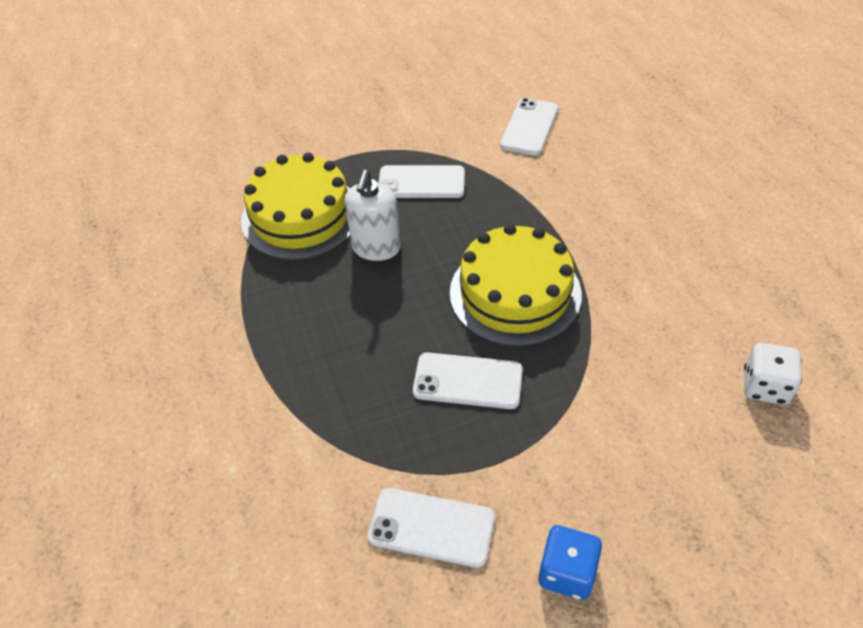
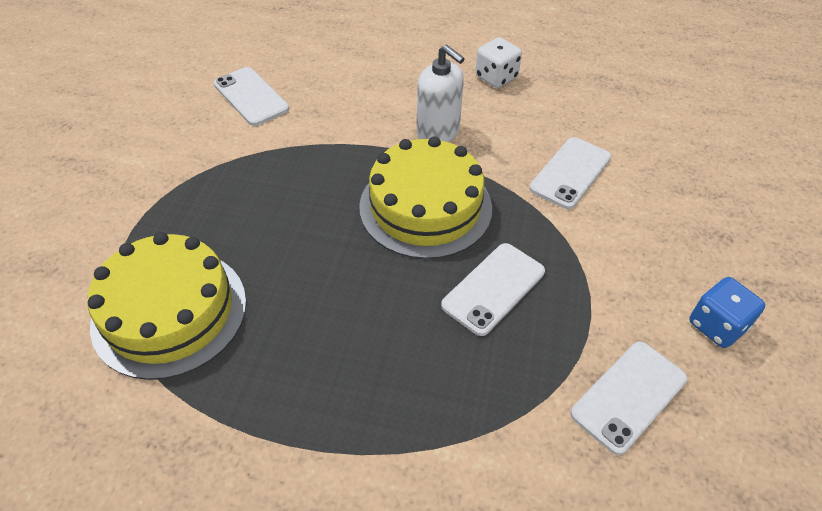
camera: 60 degrees left, 0 degrees up
white soap dispenser [344,170,401,261] -> white soap dispenser moved to [417,45,465,142]
white phone [378,165,465,198] -> white phone moved to [529,137,611,209]
white dice [744,343,802,405] -> white dice moved to [475,37,522,88]

